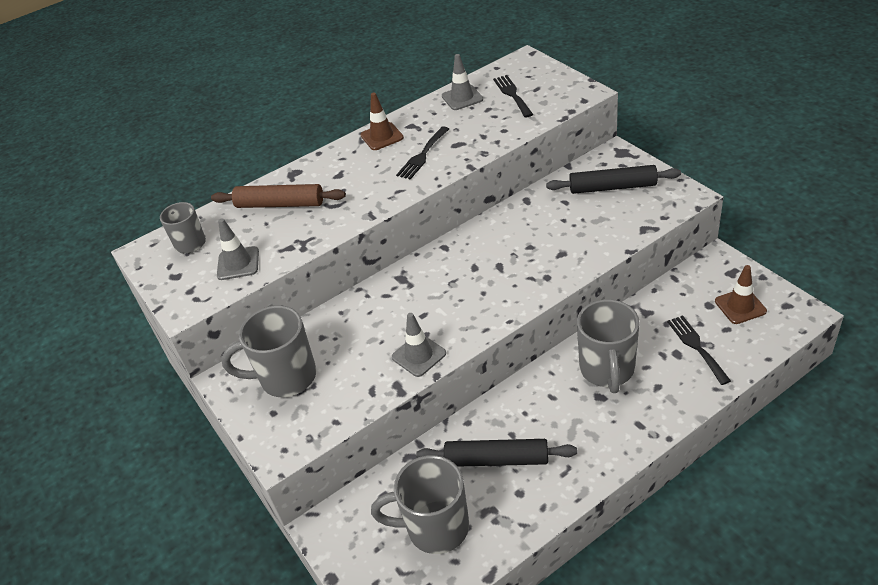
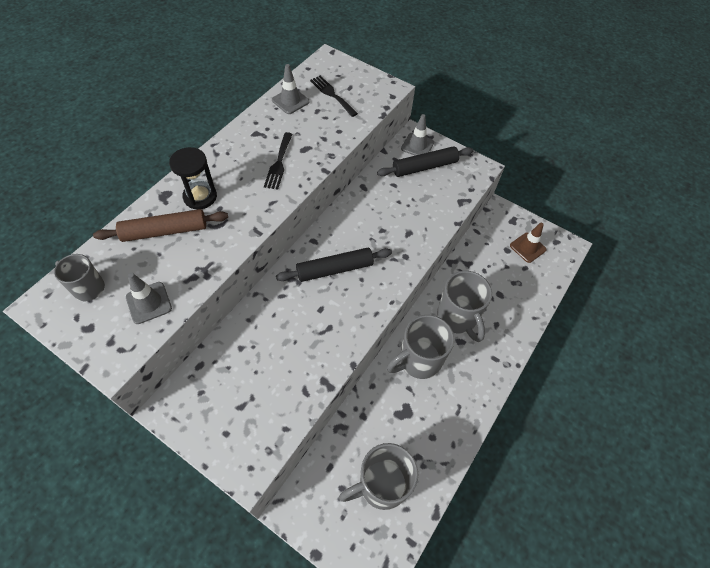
camera: 30 degrees left, 15 degrees up
grey mug [221,305,316,397] -> grey mug moved to [387,315,454,379]
brown traffic cone [360,93,404,150] -> none
grey traffic cone [392,313,446,377] -> grey traffic cone moved to [401,114,434,156]
black rolling pin [416,439,578,467] -> black rolling pin moved to [276,248,392,282]
black fork [667,315,731,385] -> none
none -> black hourglass [169,147,217,209]

